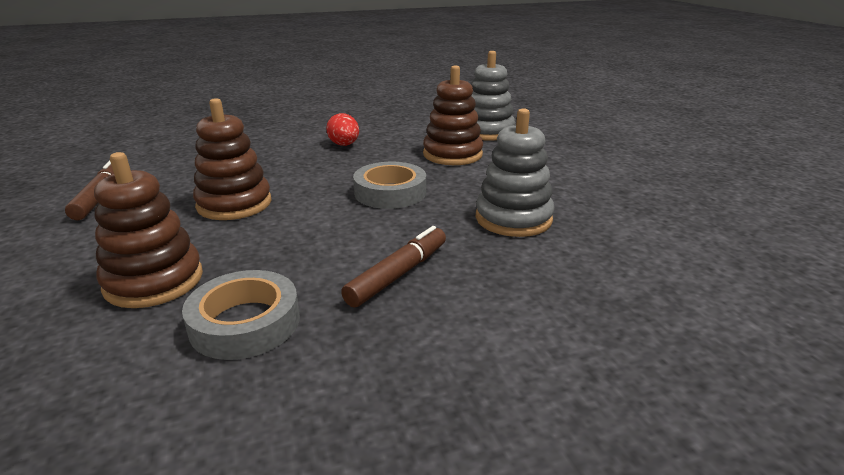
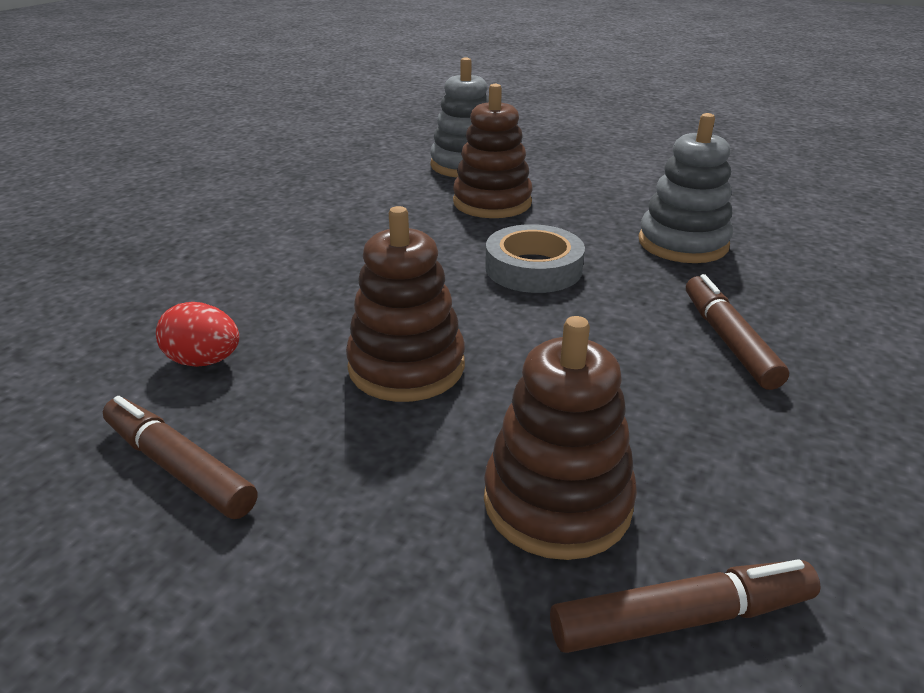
camera: 45 degrees left, 5 degrees up
grey tape [182,270,300,360] -> none
red egg [326,113,359,146] -> red egg moved to [156,302,239,367]
none -> brown marker [550,559,821,653]

